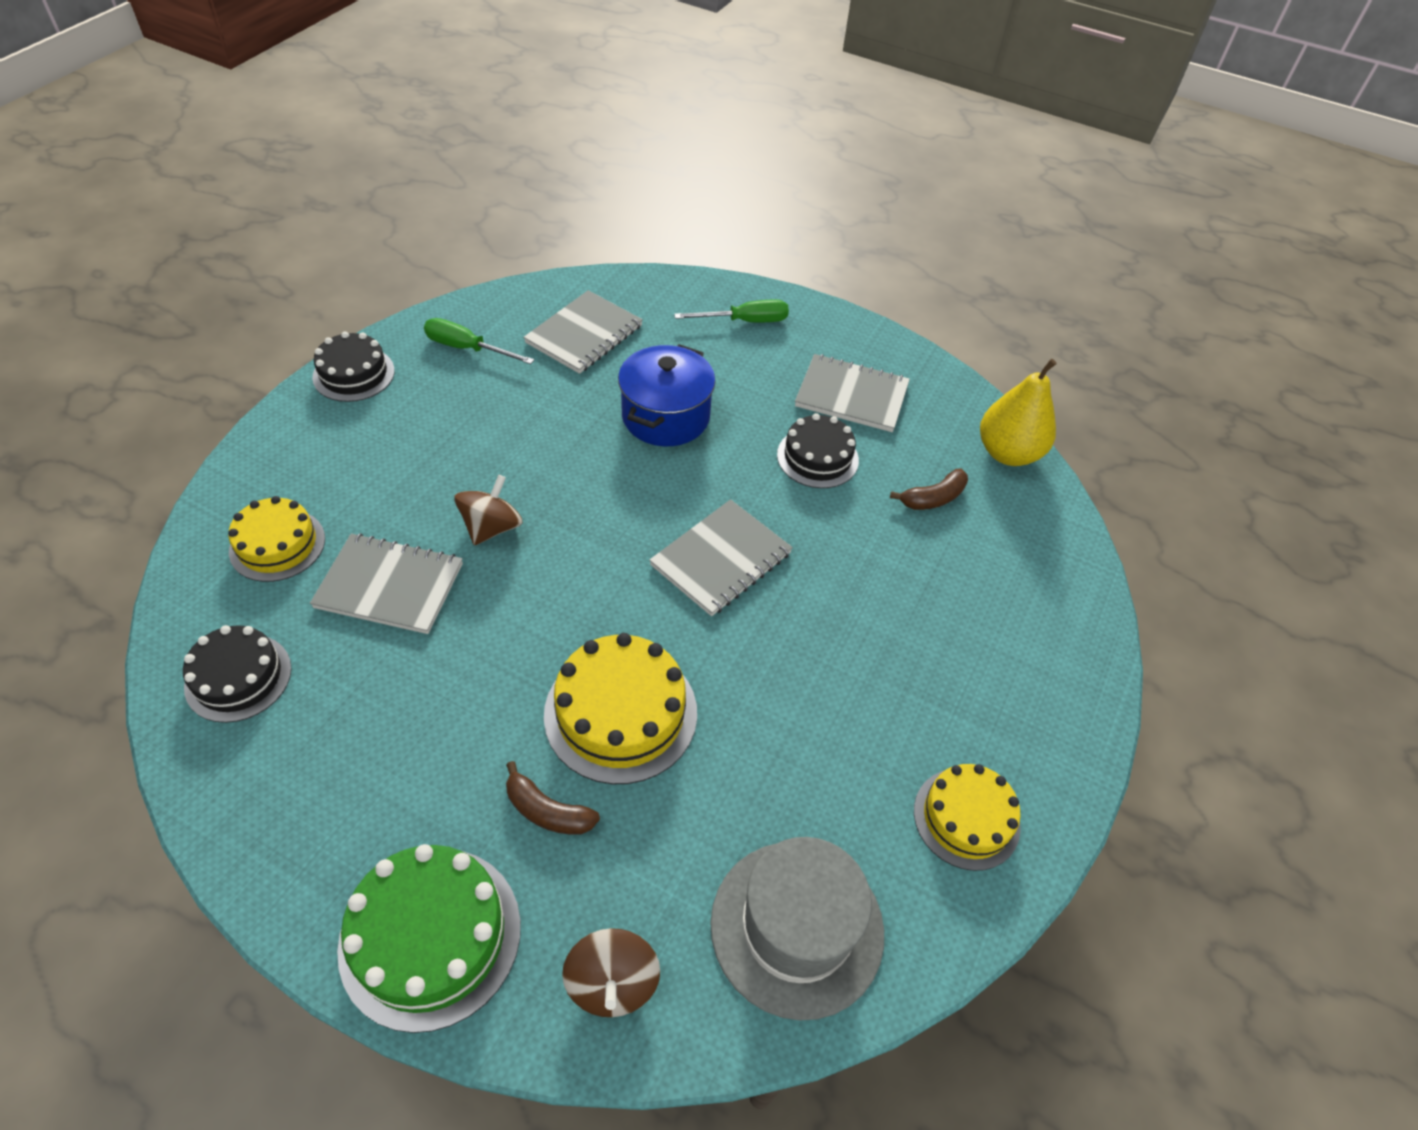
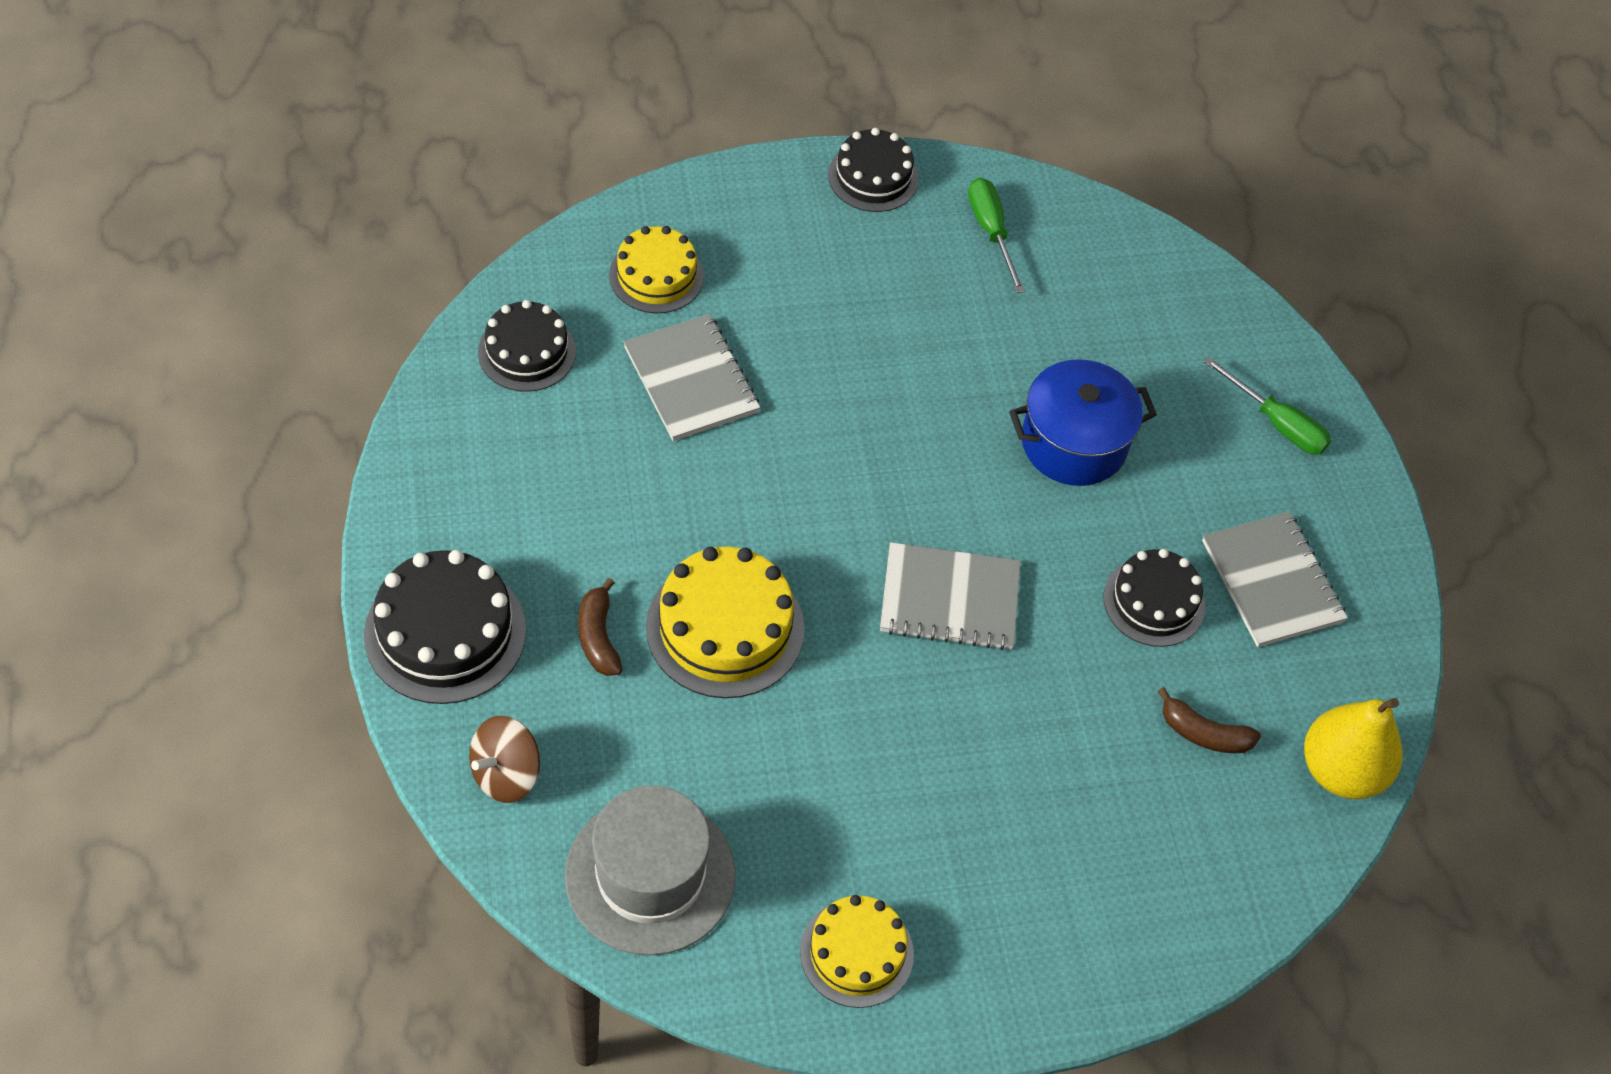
camera: 50 degrees right, 5 degrees up
green cake [337,844,521,1033] -> black cake [364,550,526,704]
brown spinning top [454,475,523,545] -> none
grey notebook [523,290,643,374] -> none

